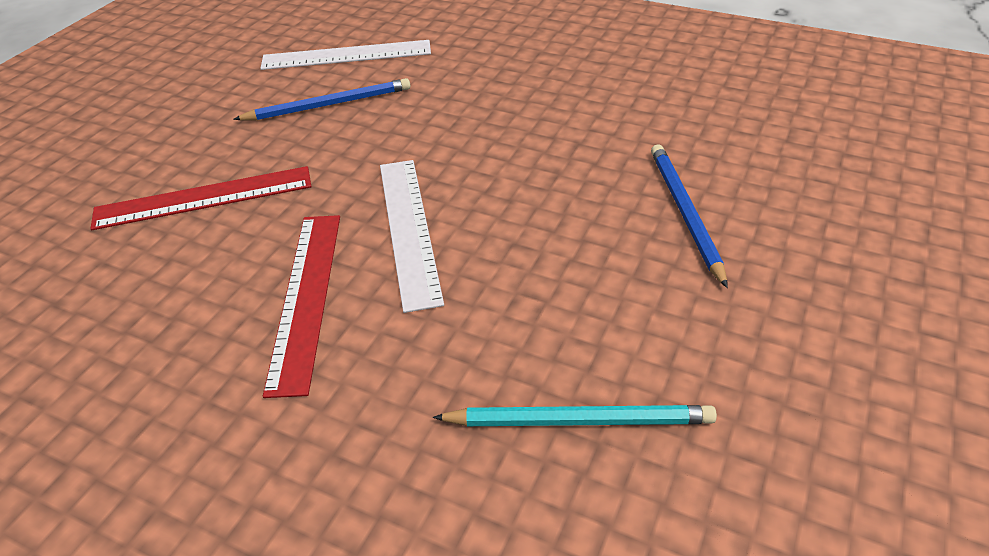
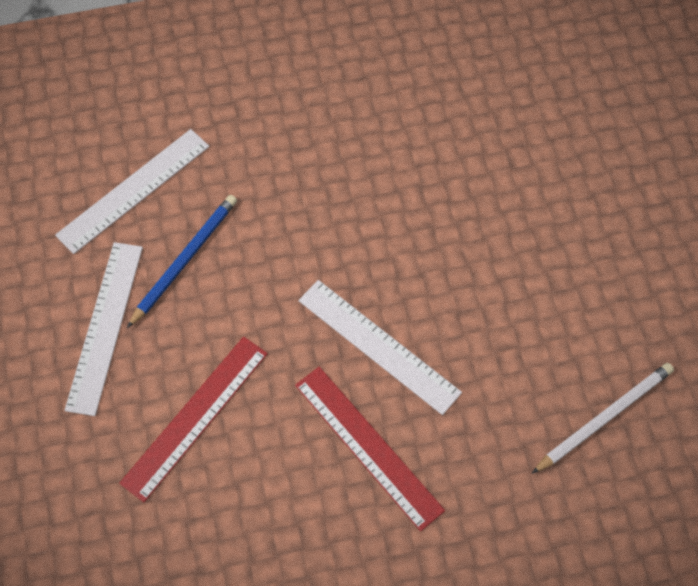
camera: 40 degrees left, 20 degrees up
turquoise pencil [433,405,717,426] -> white pencil [532,363,674,474]
blue pencil [651,144,728,288] -> none
none -> white ruler [64,242,143,416]

